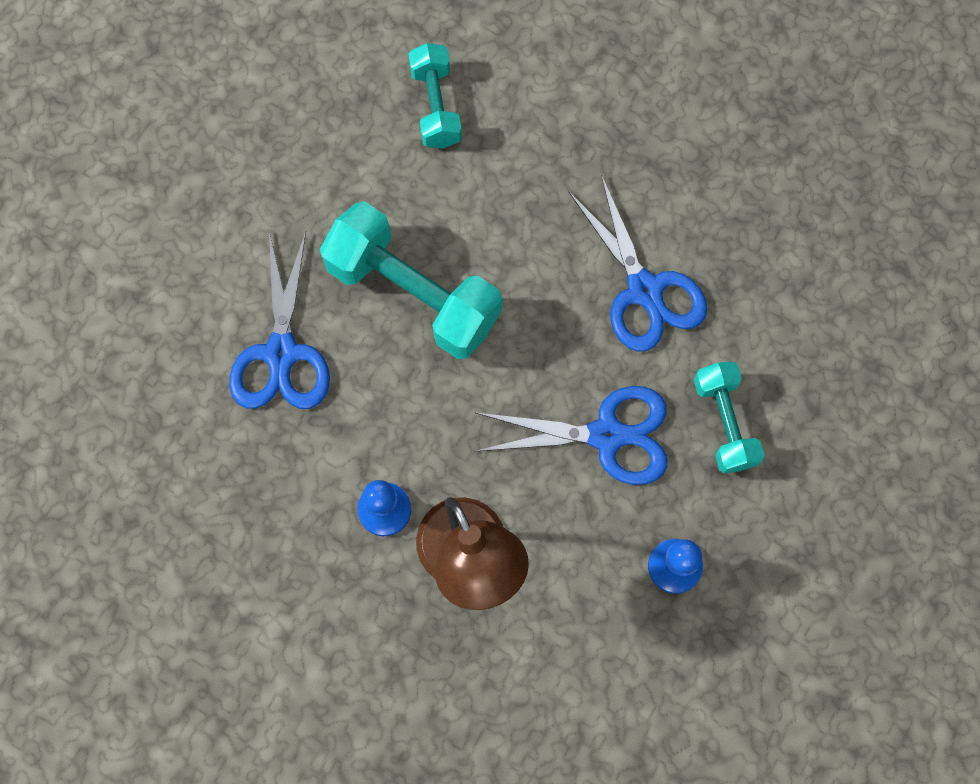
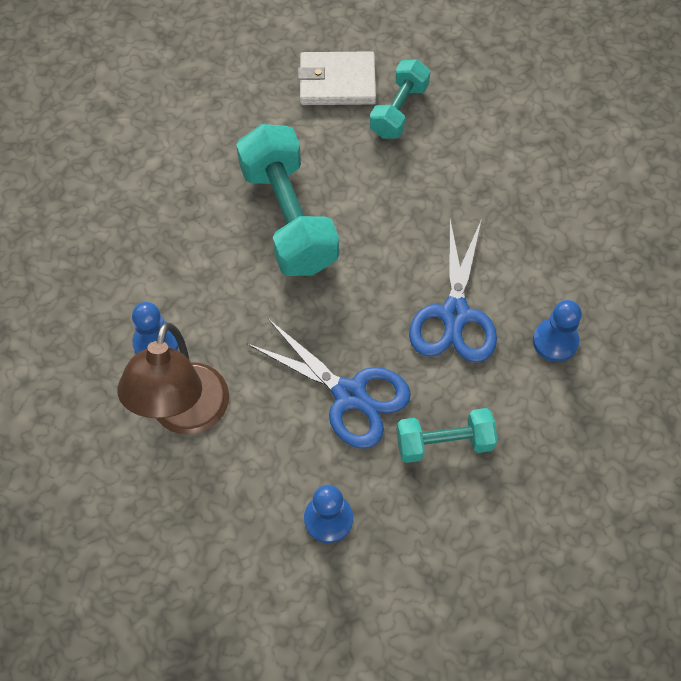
camera: 35 degrees right, 10 degrees down
blue scissors [229,231,330,409] -> none
turquoise dumbbell [694,362,765,473] -> turquoise dumbbell turned 60 degrees clockwise [396,408,497,463]
none -> white wallet [298,51,376,105]
none -> blue pawn [533,300,582,362]

